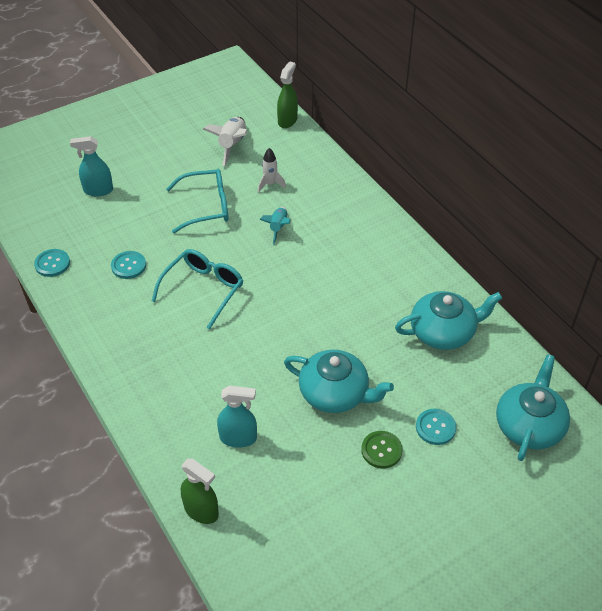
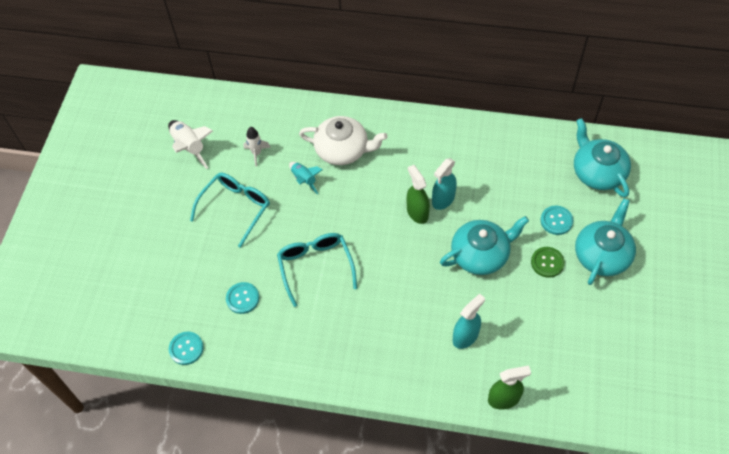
camera: 45 degrees left, 10 degrees up
turquoise spray bottle [70,136,113,196] -> turquoise spray bottle moved to [432,158,457,210]
green spray bottle [277,61,298,128] -> green spray bottle moved to [407,165,430,224]
turquoise teapot [395,291,502,350] -> turquoise teapot moved to [575,198,636,285]
none -> white teapot [299,116,388,165]

